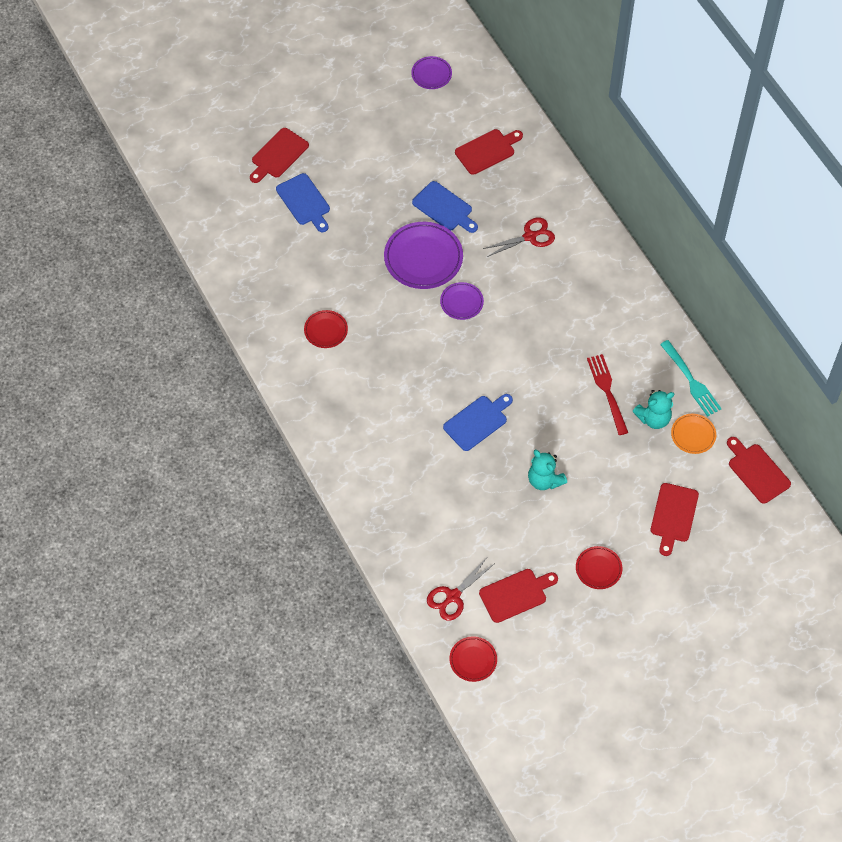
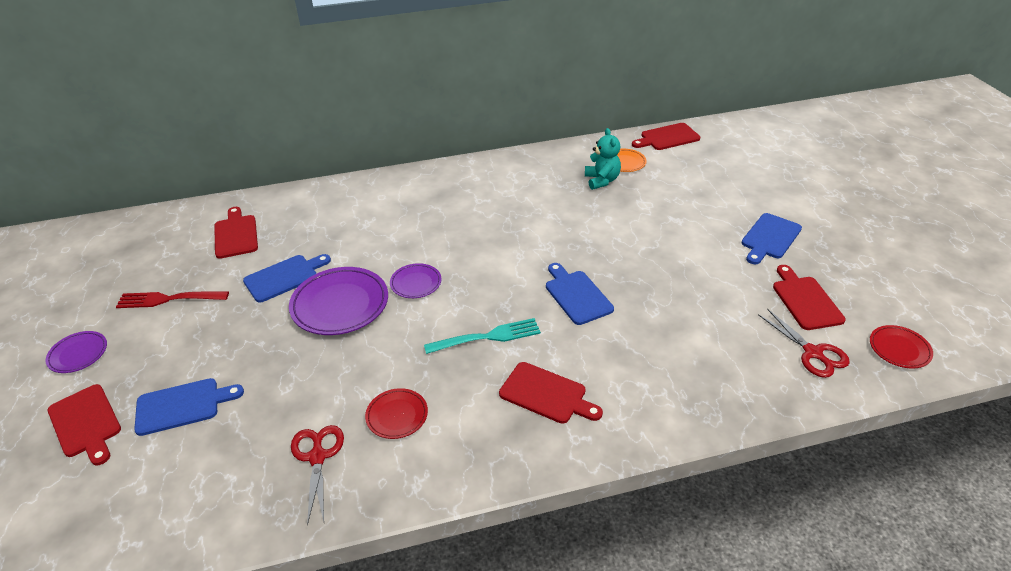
camera: 75 degrees left, 20 degrees down
purple plate [411,56,452,89] -> purple plate moved to [45,331,107,373]
red scissors [483,218,555,257] -> red scissors moved to [291,425,344,526]
turquoise teddy bear [528,450,567,490] -> none
red plate [576,546,622,589] -> blue cutting board [741,213,802,264]
red fork [587,354,628,435] -> red fork moved to [116,292,229,308]
red cutting board [651,483,699,556] -> red cutting board moved to [499,362,603,424]
turquoise fork [660,340,722,417] -> turquoise fork moved to [424,318,541,354]

